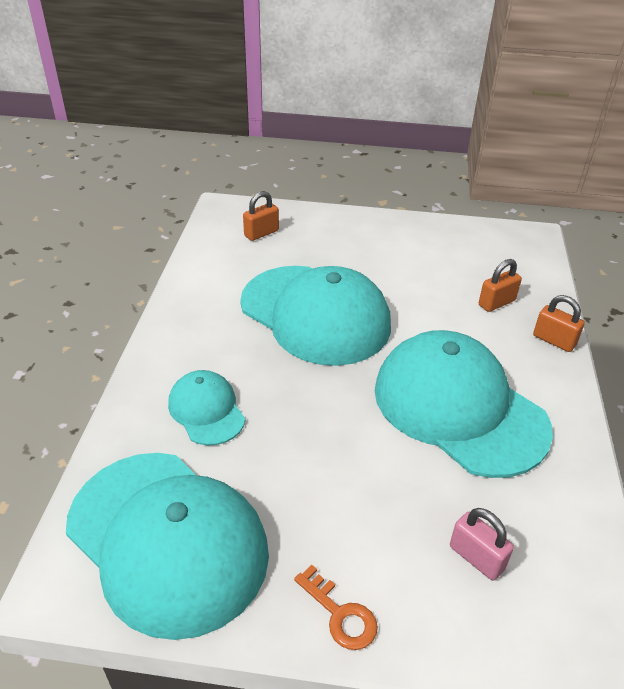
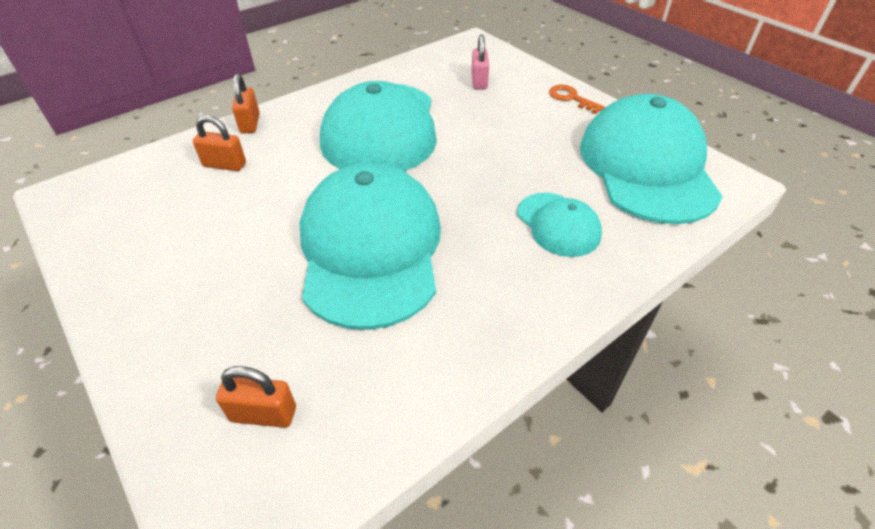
camera: 135 degrees left, 5 degrees up
turquoise cap [168,370,245,446] -> turquoise cap turned 45 degrees counterclockwise [517,193,602,257]
orange key [294,565,378,650] -> orange key turned 45 degrees counterclockwise [549,85,605,114]

